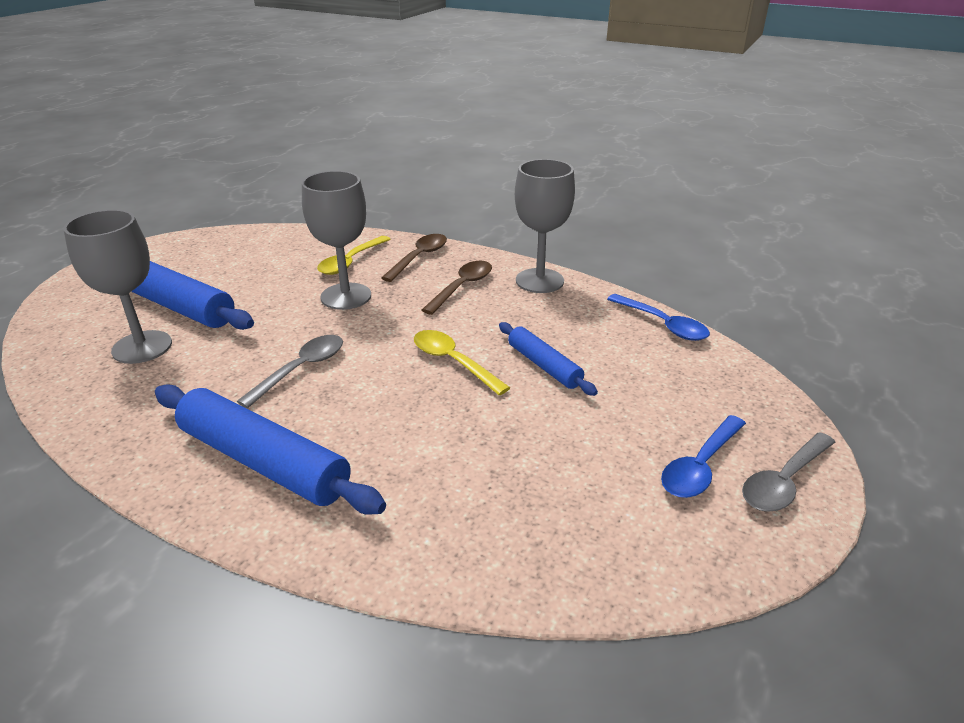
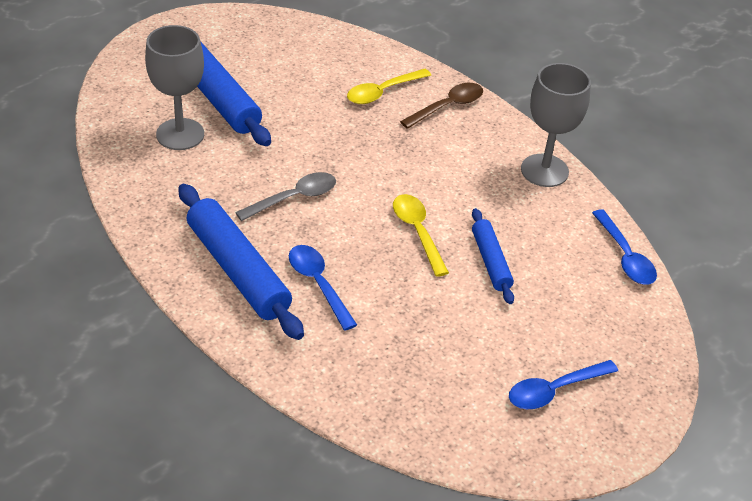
camera: 20 degrees right, 10 degrees up
grey goblet [302,171,371,310] -> none
brown spoon [422,261,492,315] -> none
grey spoon [742,432,835,512] -> none
none -> blue spoon [289,245,357,330]

